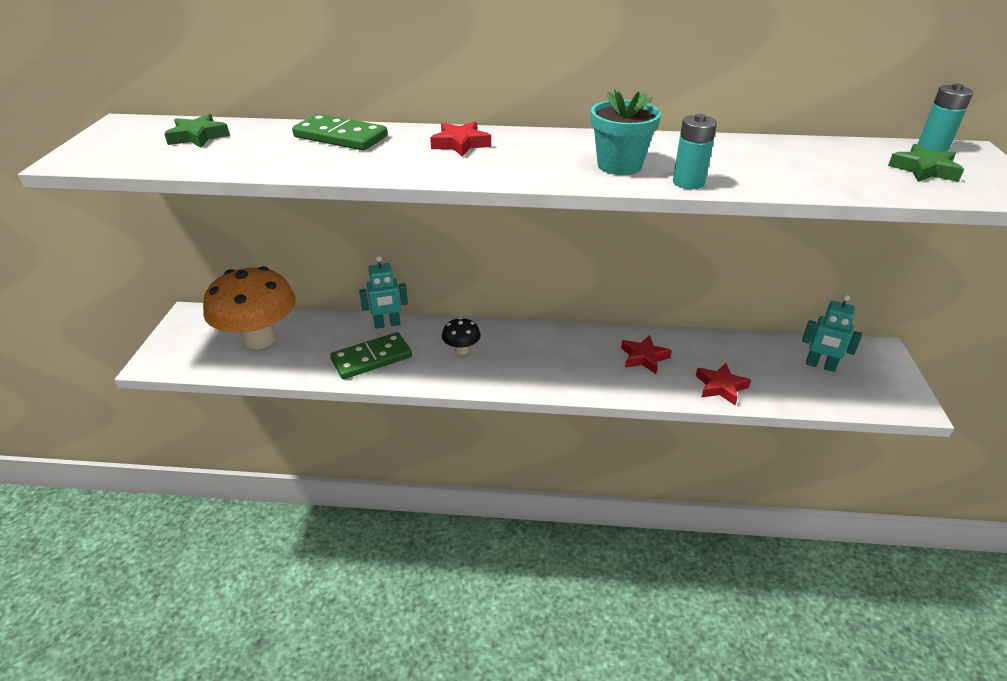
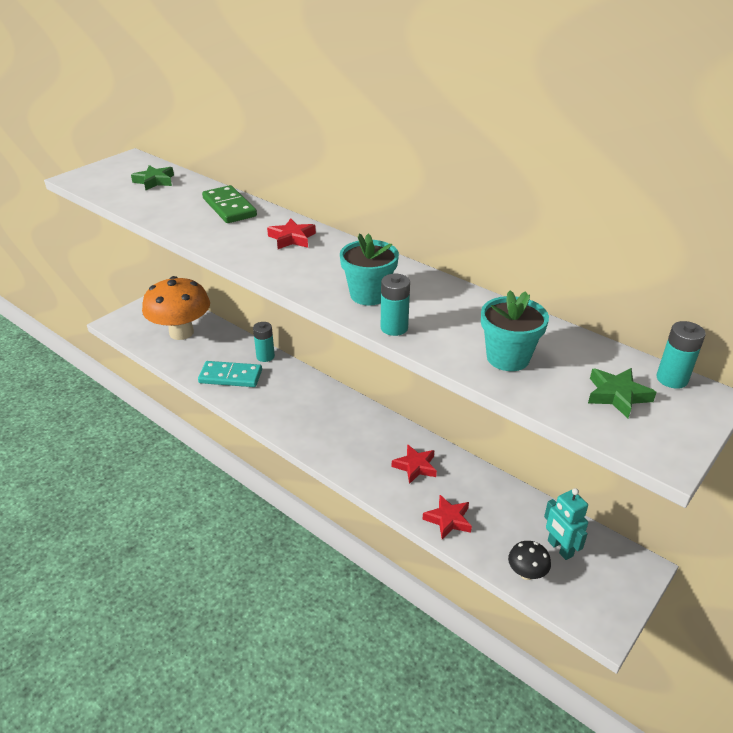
camera: 35 degrees right, 0 degrees up
green domino [330,332,412,379] -> turquoise domino [198,361,262,387]
turquoise robot [359,256,408,329] -> turquoise battery [253,322,275,362]
black mushroom [442,317,481,355] -> black mushroom moved to [508,541,551,580]
none -> turquoise flower pot [481,290,549,371]

